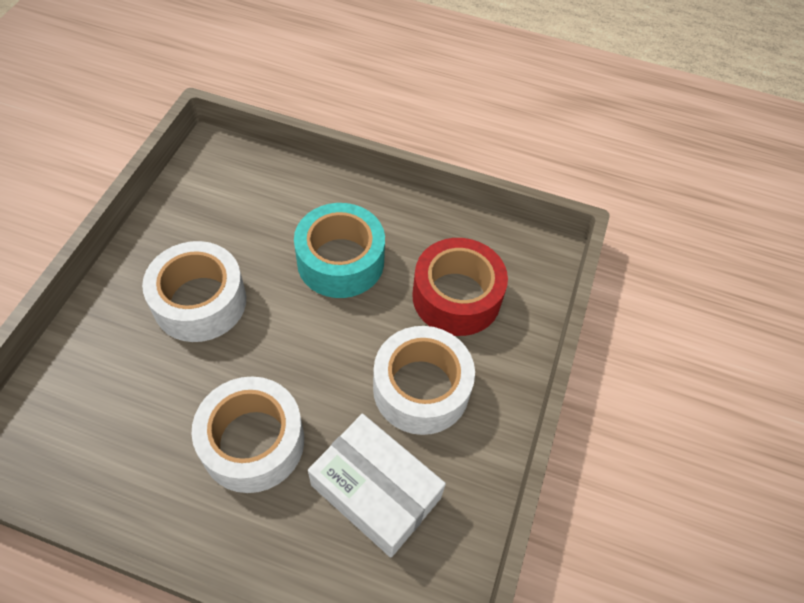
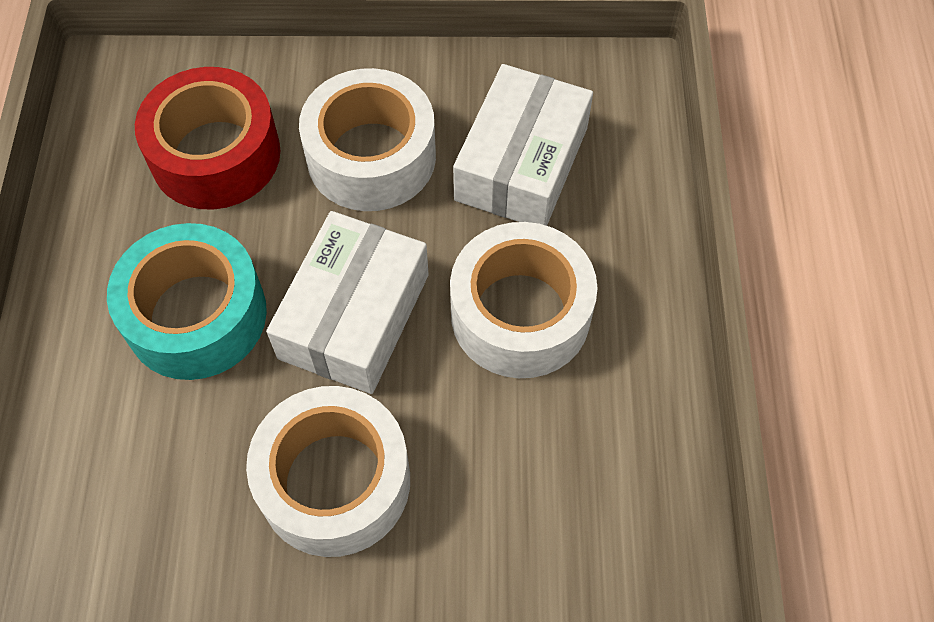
camera: 105 degrees left, 5 degrees up
none -> white box [266,211,429,394]

